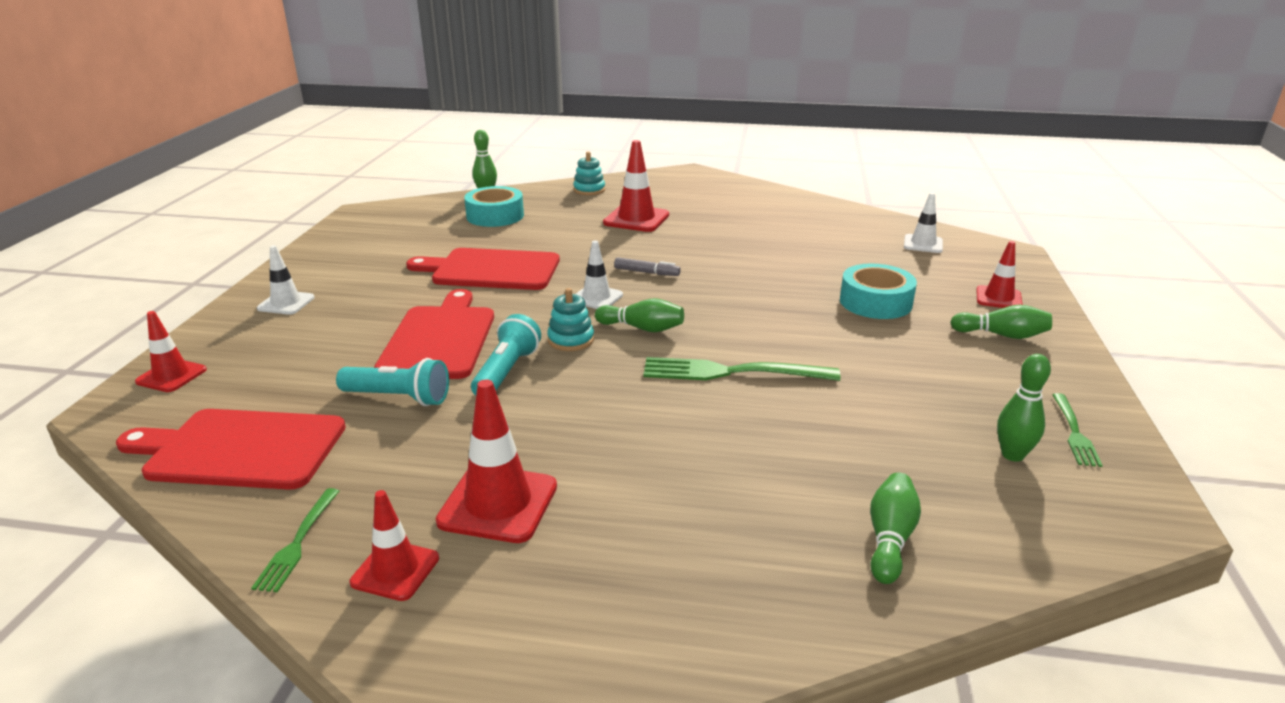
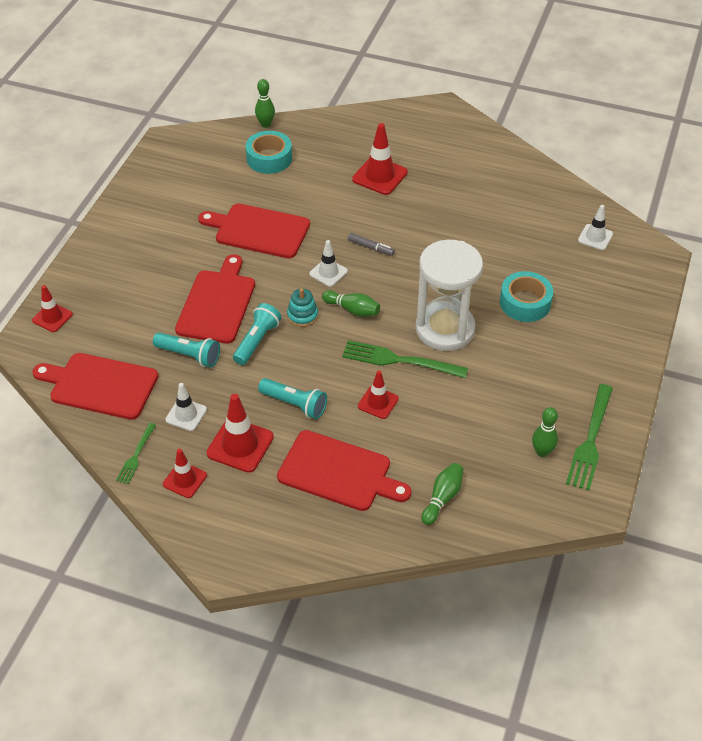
camera: 10 degrees right, 20 degrees up
white traffic cone [257,245,315,315] -> white traffic cone moved to [165,383,207,431]
turquoise stacking toy [573,151,605,195] -> none
green bowling pin [950,305,1052,339] -> none
red traffic cone [976,241,1023,308] -> red traffic cone moved to [358,371,399,419]
green fork [1052,393,1103,467] -> green fork [566,384,613,491], size x1.78
none -> turquoise flashlight [258,378,327,419]
none -> red cutting board [277,430,411,511]
none -> white hourglass [416,240,483,351]

